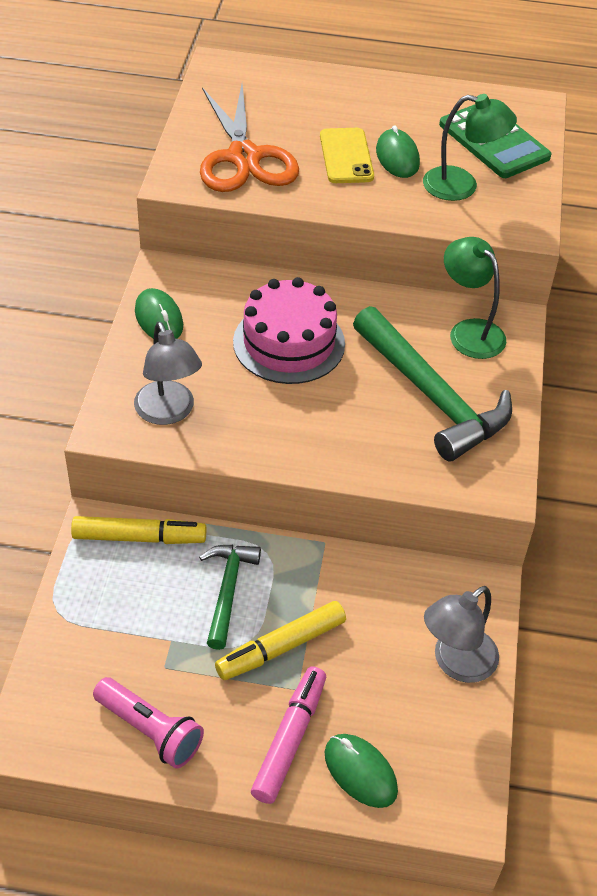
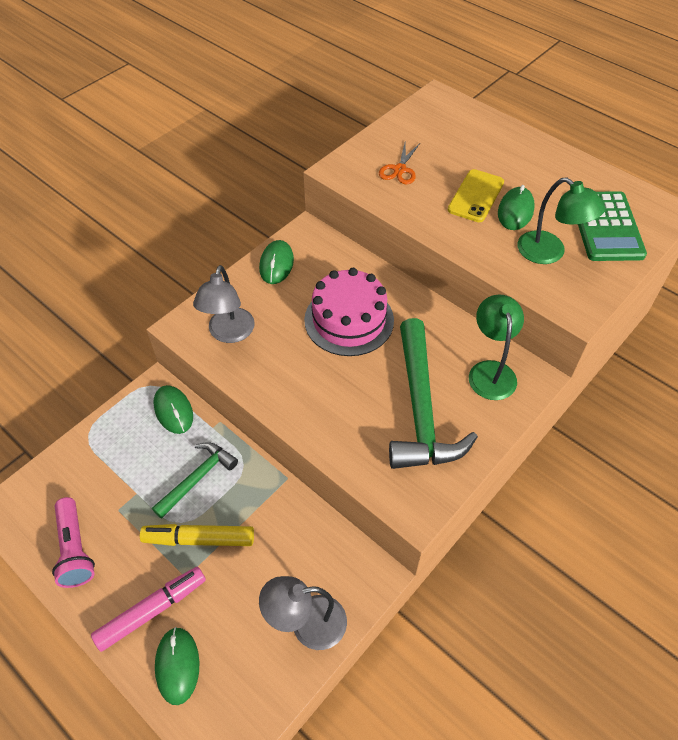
camera: 35 degrees right, 5 degrees up
yellow marker [71,516,206,544] -> green mouse [153,385,193,434]
orange scissors [200,84,299,192] -> orange scissors [379,142,421,184], size x0.47

